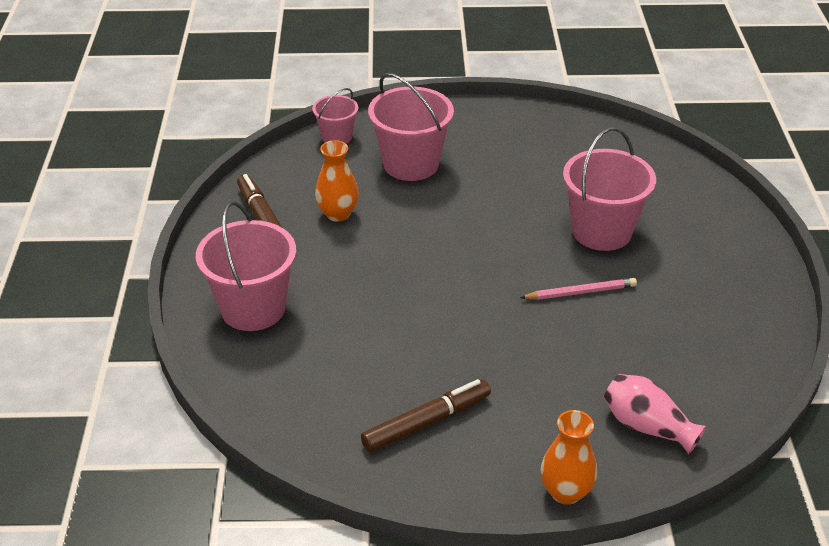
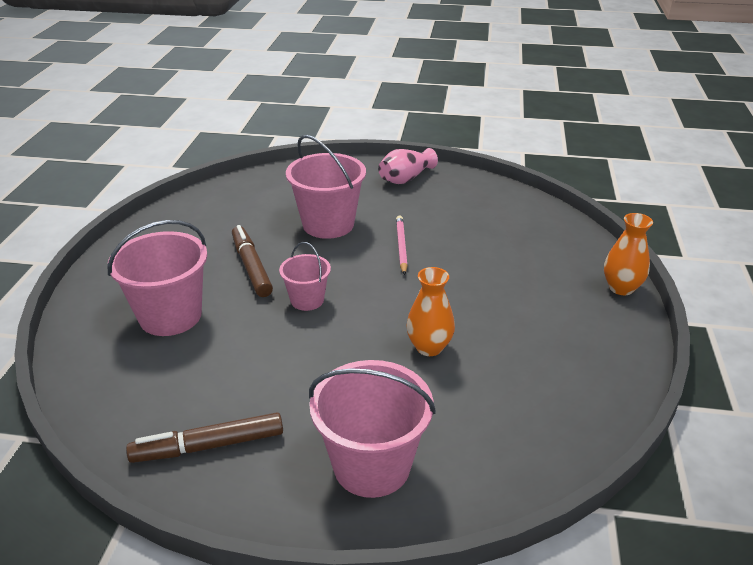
camera: 80 degrees left, 5 degrees down
pink bucket [312,88,358,144] -> pink bucket moved to [279,242,331,311]
orange vase [315,140,359,222] -> orange vase moved to [406,267,455,356]
brown marker [361,379,491,452] -> brown marker moved to [232,225,273,297]
pink vase [604,374,707,454] -> pink vase moved to [378,148,438,184]

